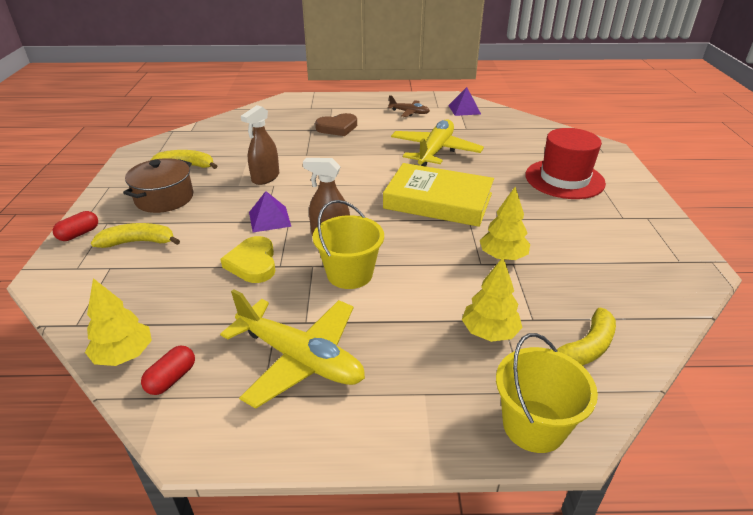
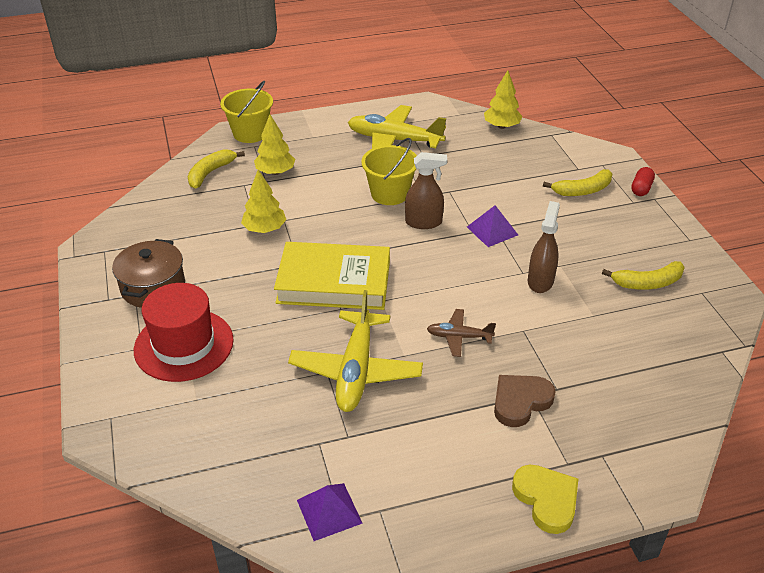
camera: 165 degrees right, 5 degrees up
brown pot [123,158,193,213] -> brown pot moved to [112,239,185,308]
red capsule [141,346,195,395] -> none
yellow heart [220,236,276,283] -> yellow heart moved to [512,465,578,534]
brown plane [388,95,430,117] -> brown plane moved to [427,309,496,357]

